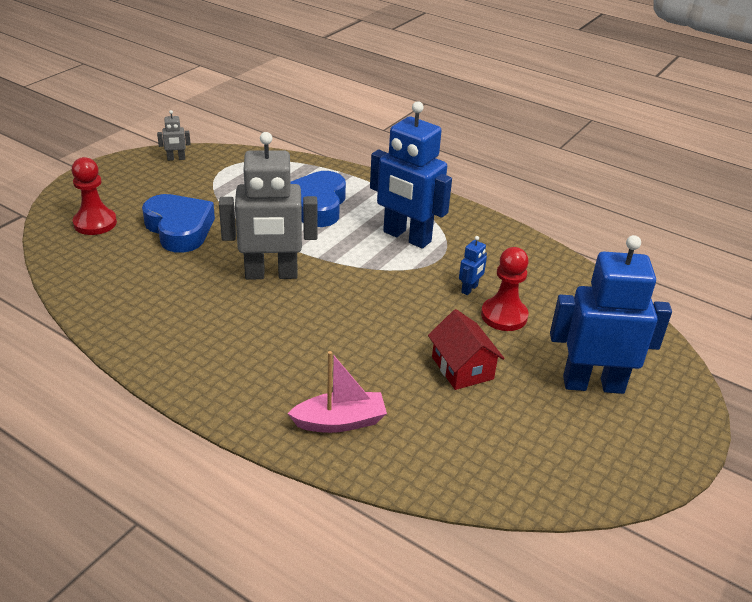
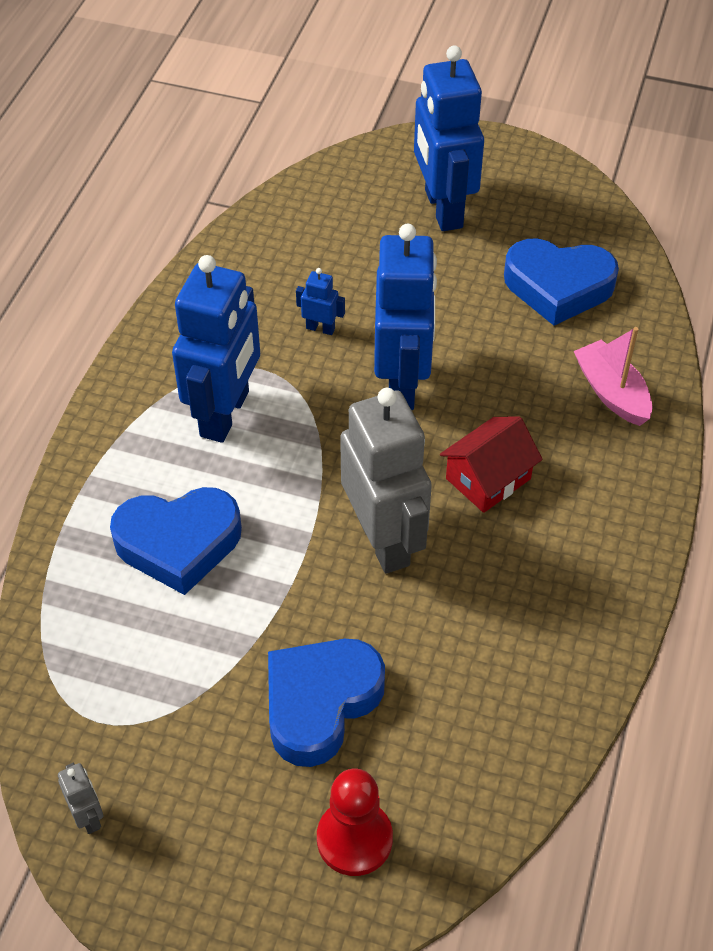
camera: 105 degrees left, 15 degrees up
red house [428,309,505,390] -> red house moved to [440,416,543,513]
red pawn [481,247,529,331] -> none
none -> blue robot [374,224,437,410]
none -> blue heart [504,238,619,326]

